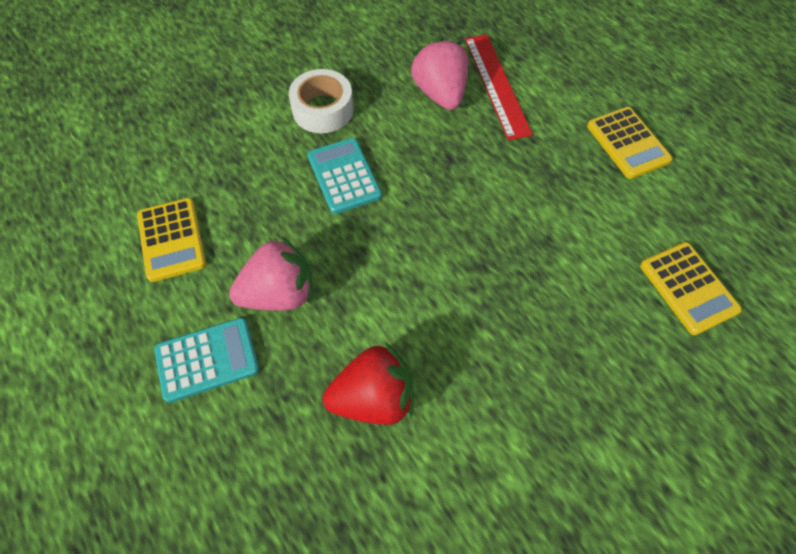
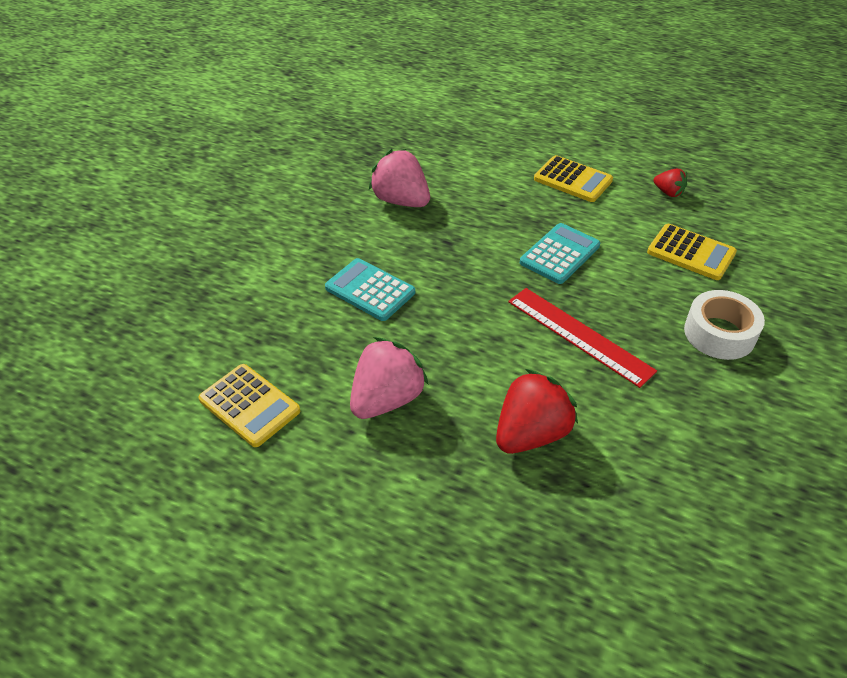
camera: 30 degrees left, 15 degrees down
turquoise calculator [154,317,259,403] -> turquoise calculator moved to [520,223,600,284]
white tape [289,69,353,133] -> white tape moved to [684,290,765,360]
red ruler [465,35,533,140] -> red ruler moved to [508,288,657,388]
none -> red strawberry [654,169,687,197]

